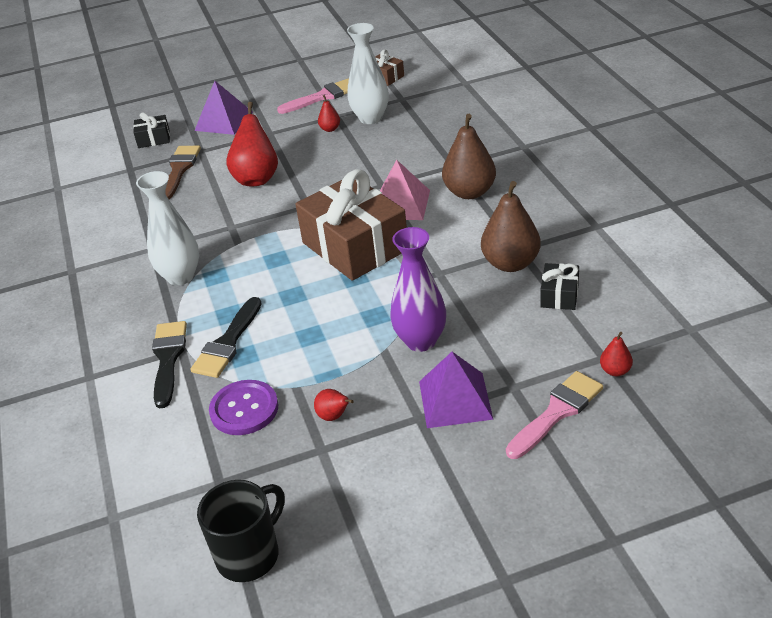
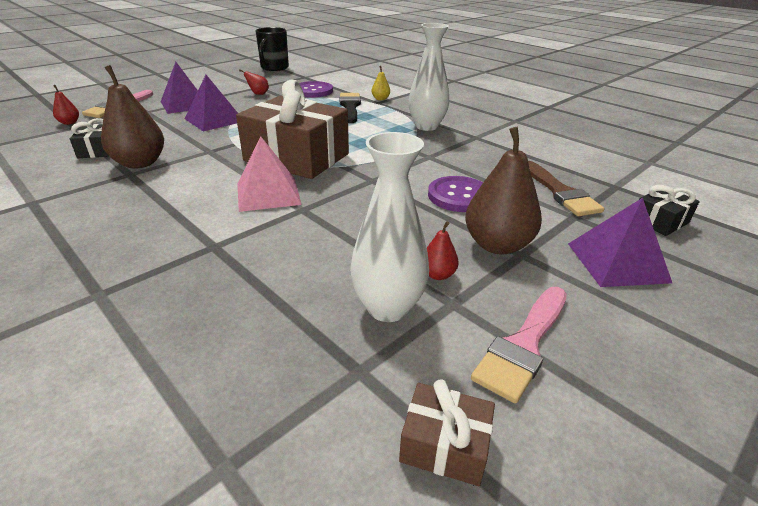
camera: 150 degrees right, 5 degrees down
black brush [152,321,187,408] -> yellow pear [371,66,390,100]
red pear [226,102,278,186] -> purple button [428,176,483,212]
purple vase [390,227,446,352] -> purple pyramid [185,75,238,132]
brown pear [442,114,496,199] -> brown pear moved to [465,127,542,254]

